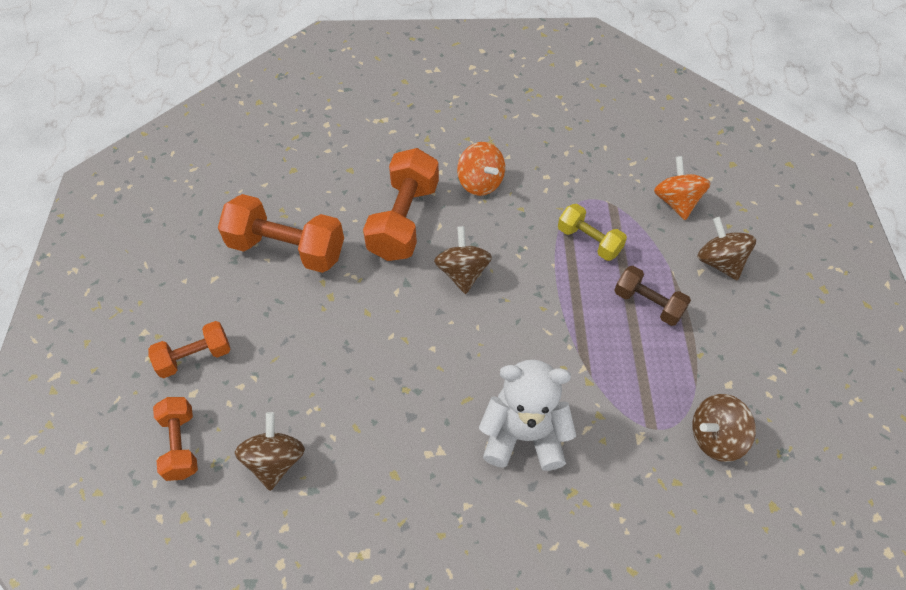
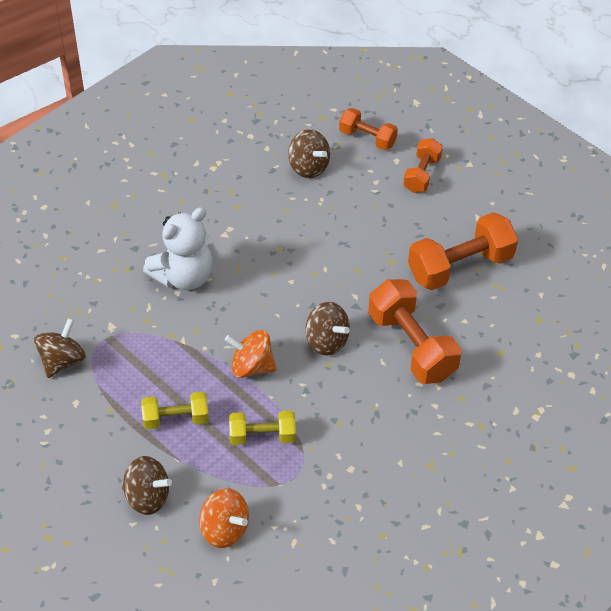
camera: 135 degrees right, 5 degrees down
orange spinning top [457,142,505,196] -> orange spinning top moved to [225,330,276,378]
brown dumbbell [614,266,691,326] -> yellow dumbbell [141,392,209,429]

